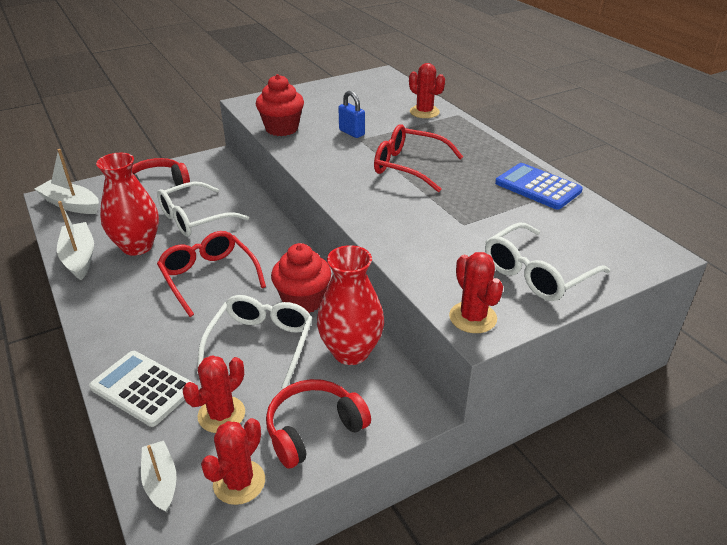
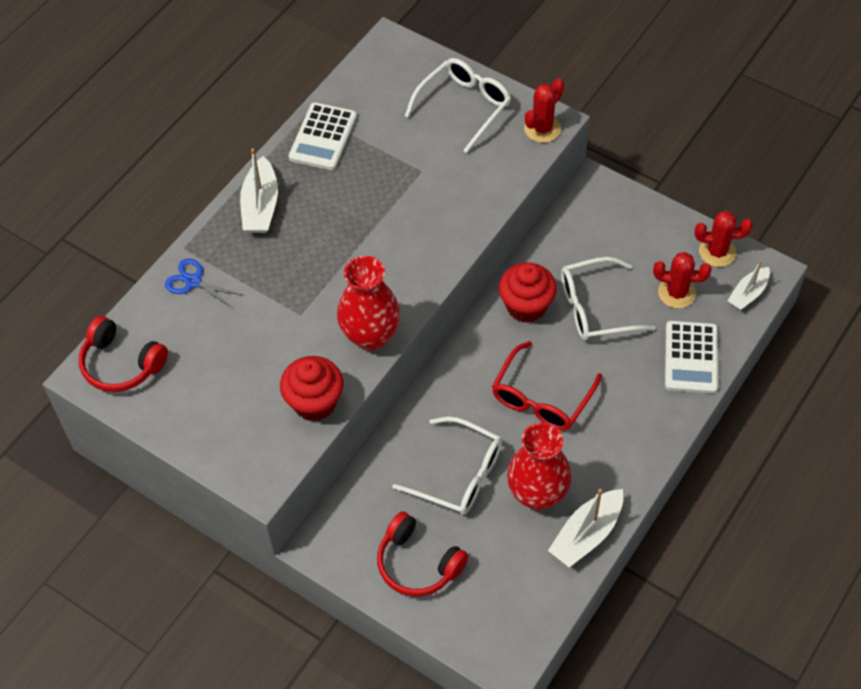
camera: 115 degrees left, 20 degrees up
white boat [35,149,99,214] -> white boat moved to [240,148,278,233]
red headphones [266,379,371,469] -> red headphones moved to [79,316,168,392]
red vase [317,245,384,365] -> red vase moved to [337,256,400,351]
blue padlock [338,91,365,138] -> none
red glasses [374,124,463,192] -> none
red cactus [409,63,445,118] -> blue scissors [165,258,243,308]
white glasses [485,223,610,301] -> white glasses turned 75 degrees counterclockwise [405,58,511,153]
blue calculator [495,163,583,210] -> white calculator [289,102,357,170]

